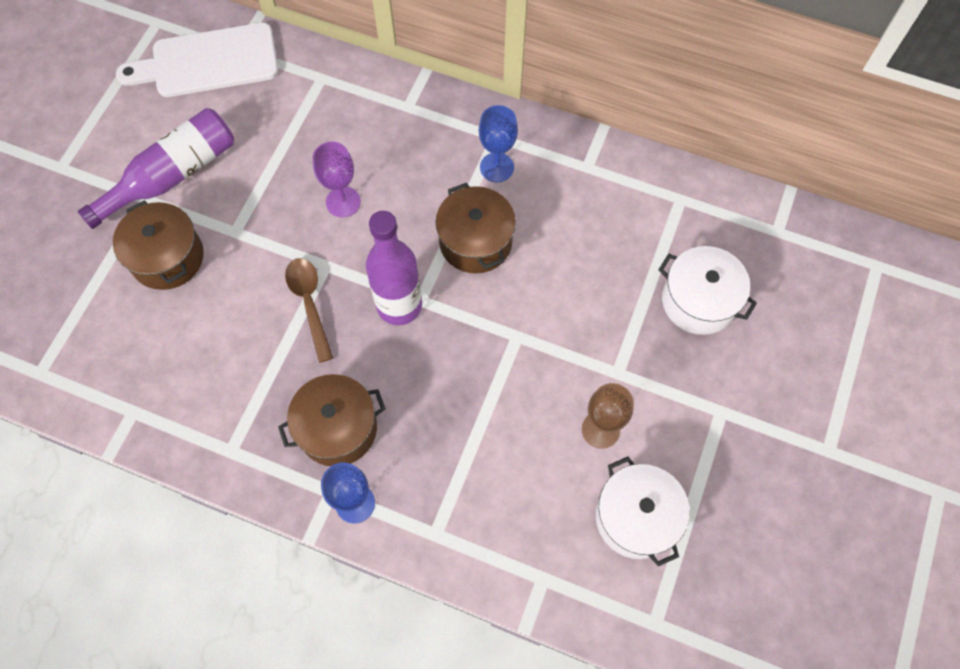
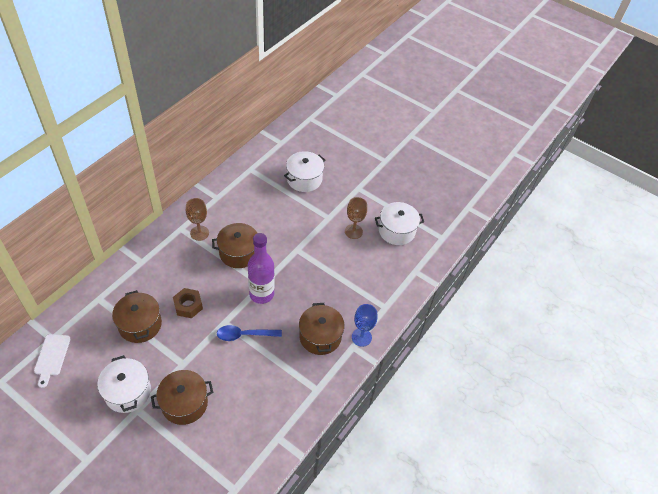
camera: 80 degrees left, 15 degrees down
purple bottle [78,108,234,229] -> white pot [97,355,151,413]
white cutting board [116,23,279,97] -> white cutting board [34,334,71,388], size x0.55
brown spoon [285,258,333,363] -> blue spoon [217,325,282,341]
purple goblet [312,141,361,218] -> brown nut [173,288,203,318]
blue goblet [479,105,518,182] -> brown goblet [186,198,209,241]
none -> brown pot [112,290,162,343]

